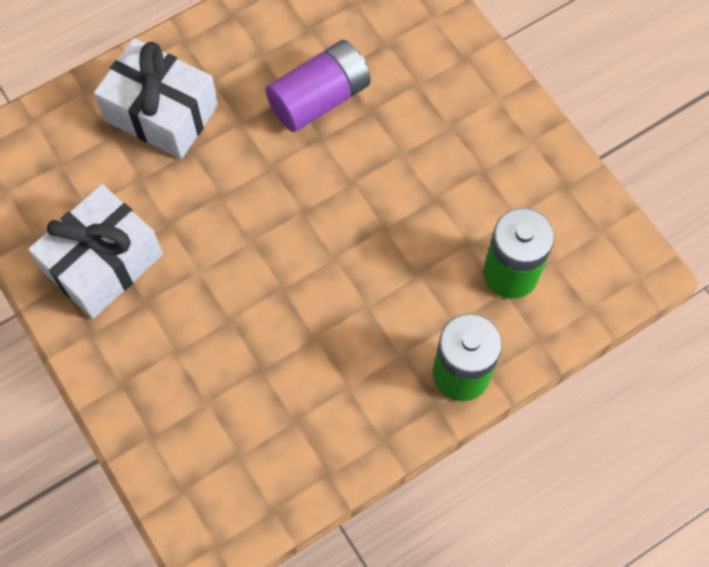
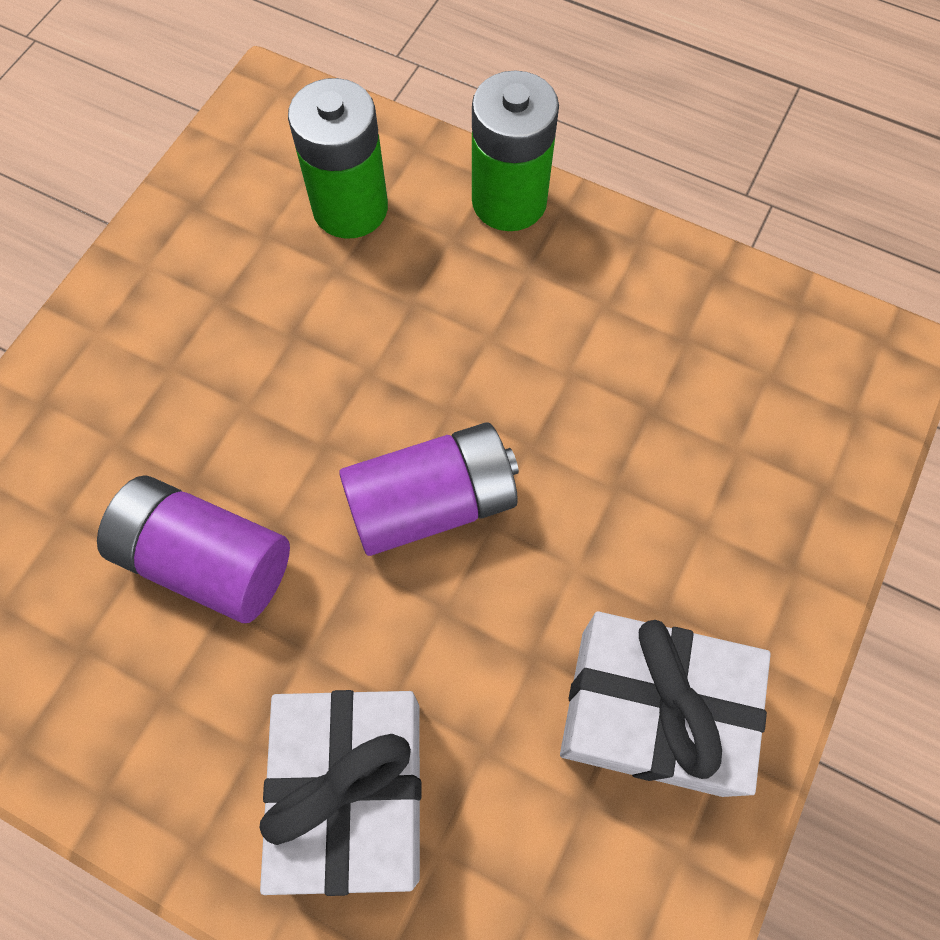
camera: 120 degrees left, 0 degrees up
none -> purple battery [339,422,519,556]

